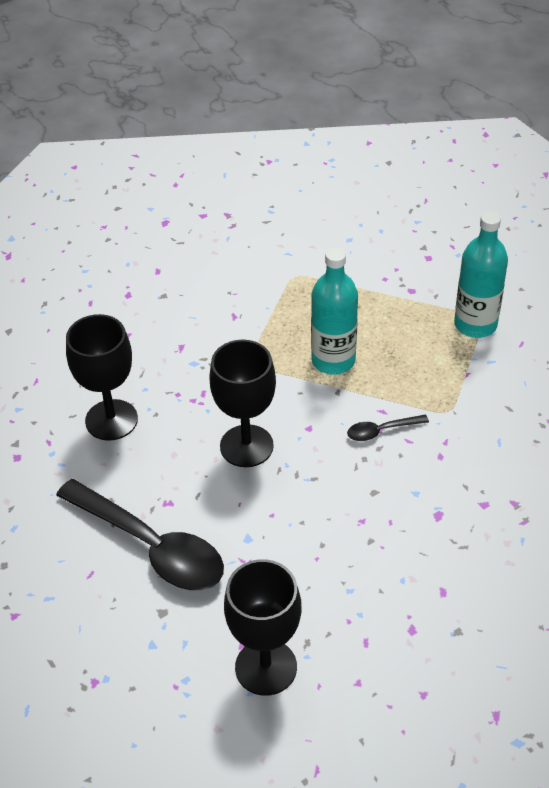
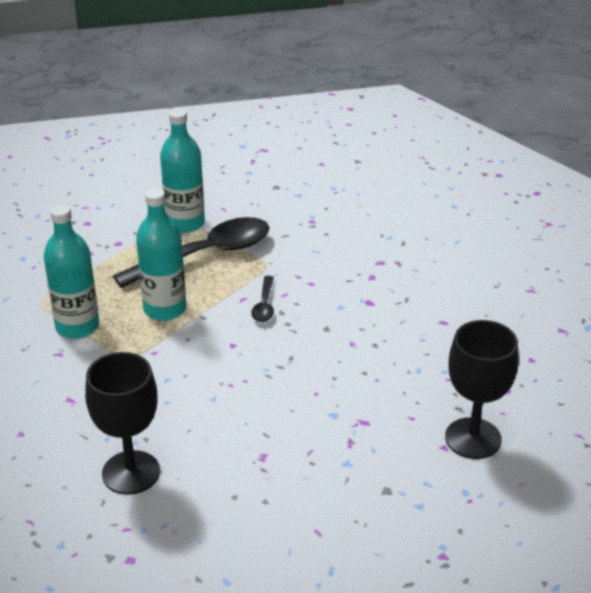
camera: 70 degrees left, 10 degrees down
black spoon [56,479,224,590] -> black spoon moved to [113,217,269,288]
black goblet [209,339,276,467] -> none
none -> turquoise bottle [44,205,99,339]

